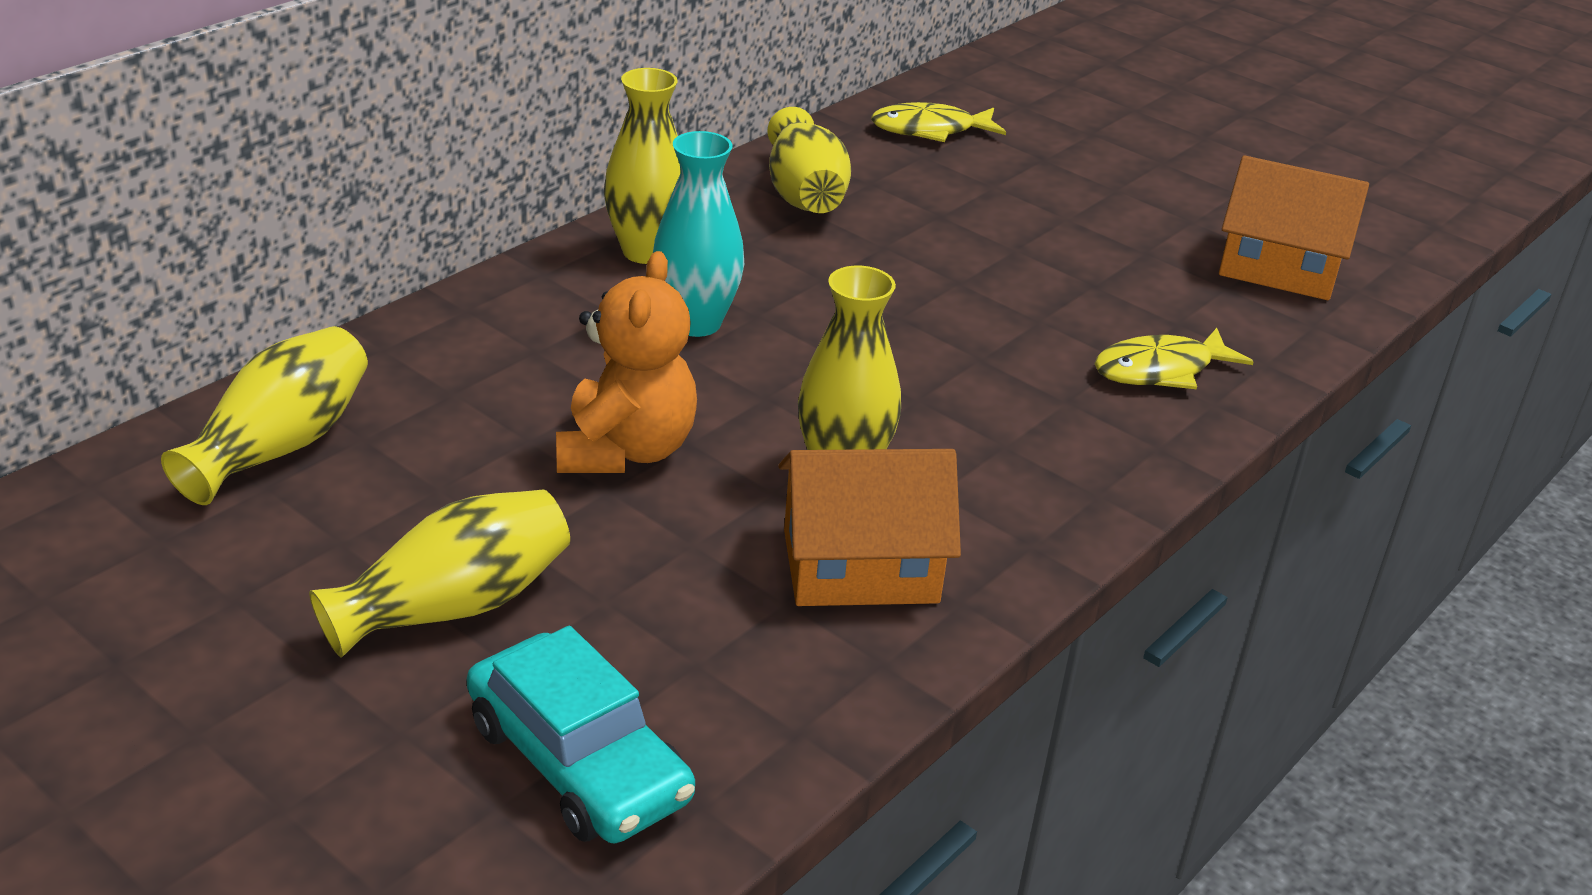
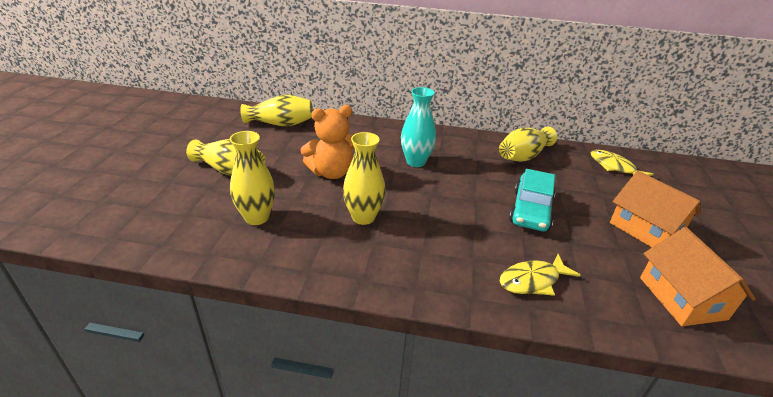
camera: 60 degrees right, 0 degrees up
turquoise car [467,626,695,843] -> turquoise car moved to [509,169,556,231]
yellow vase [604,68,681,264] -> yellow vase moved to [230,131,275,225]
orange house [778,449,961,606] -> orange house moved to [610,171,701,247]
yellow fish [1094,328,1254,389] -> yellow fish turned 60 degrees counterclockwise [500,254,581,296]

